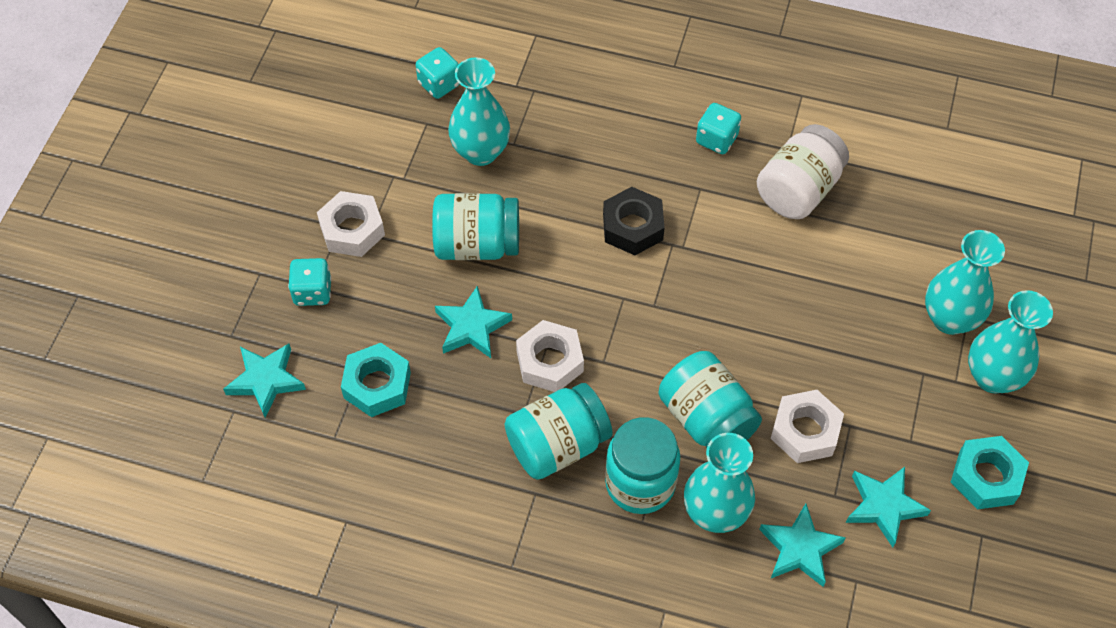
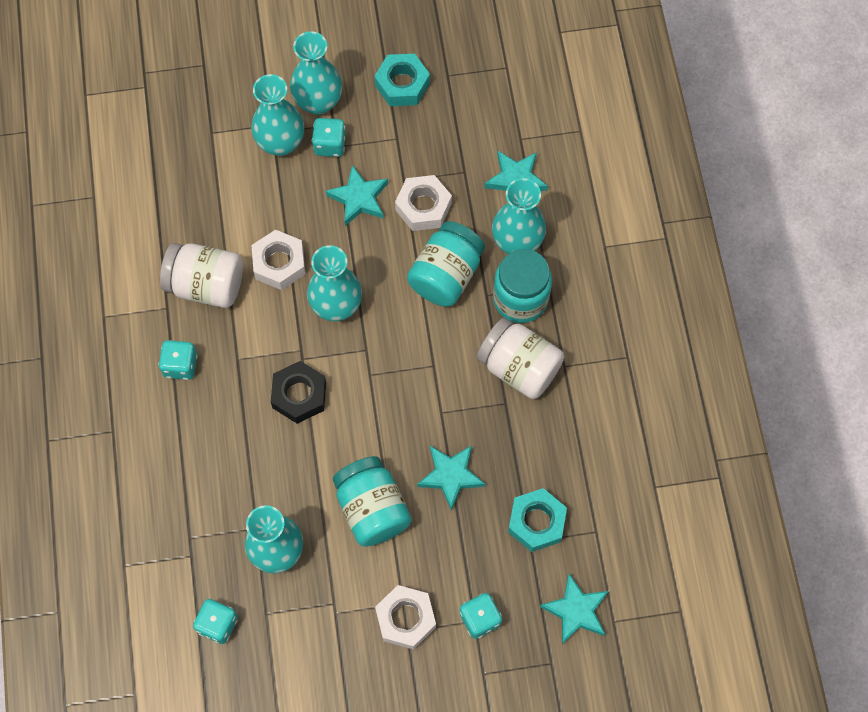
camera: 115 degrees left, 10 degrees up
turquoise jar [505,383,613,480] -> white jar [477,318,564,399]
white nut [516,320,584,392] -> white nut moved to [251,230,305,290]
turquoise star [846,467,931,547] -> turquoise star moved to [326,165,388,226]
none -> turquoise vase [307,245,362,321]
none -> turquoise dice [312,118,346,157]

